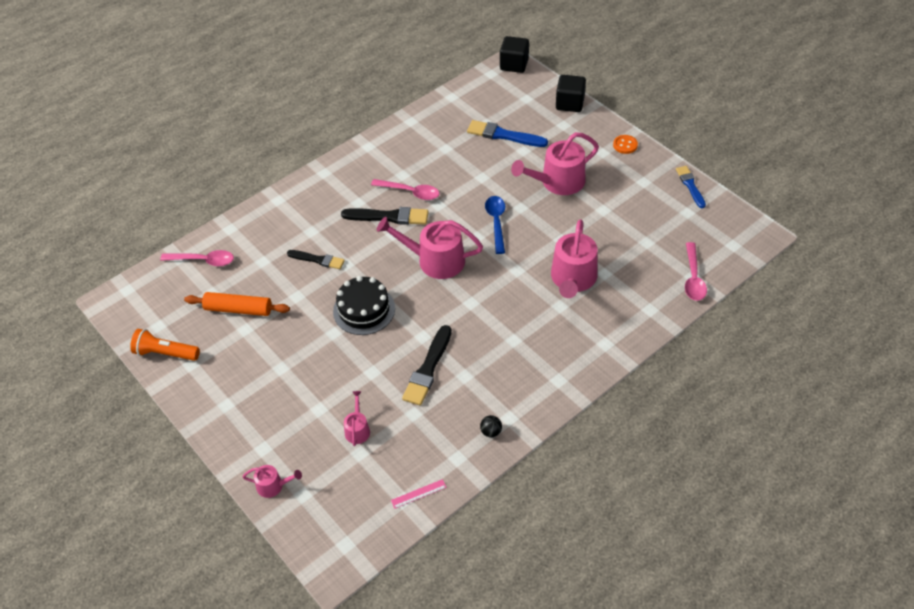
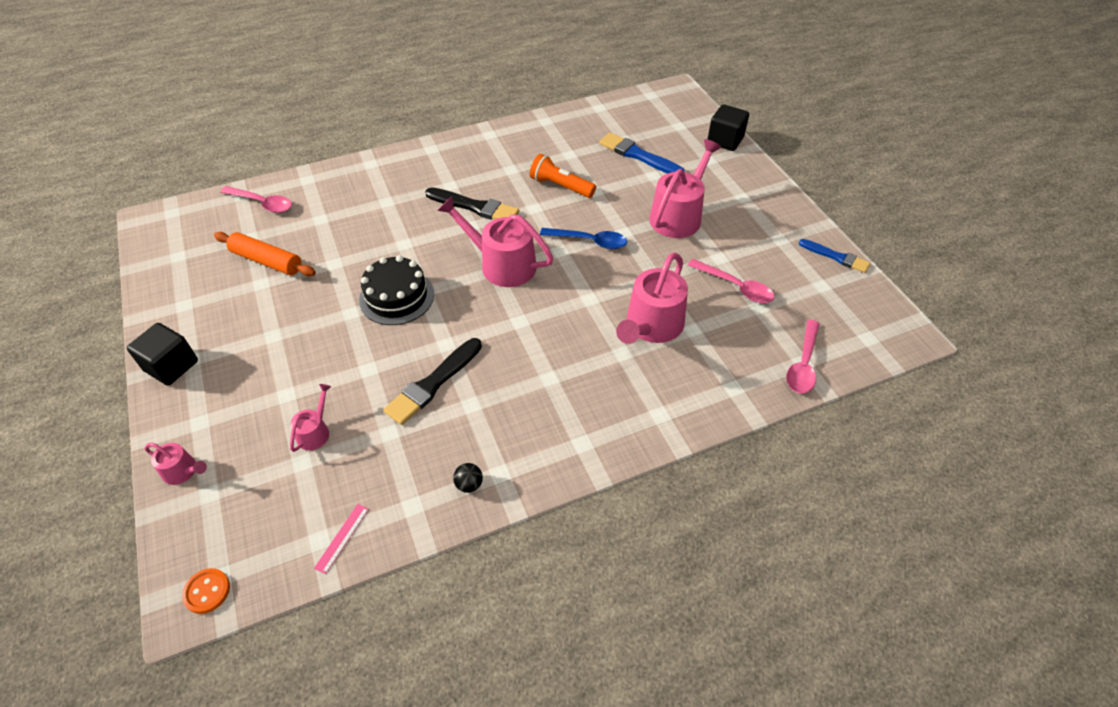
camera: 15 degrees right, 0 degrees up
orange flashlight [130,329,200,361] -> orange flashlight moved to [530,154,596,198]
black brush [287,250,345,269] -> none
pink spoon [371,179,439,200] -> pink spoon moved to [688,259,774,303]
pink ruler [391,479,447,509] -> pink ruler turned 60 degrees counterclockwise [314,504,369,574]
blue spoon [485,196,505,254] -> blue spoon turned 90 degrees clockwise [540,228,627,249]
black cube [500,36,529,73] -> black cube moved to [127,323,198,385]
pink watering can [511,132,599,195] -> pink watering can turned 135 degrees clockwise [649,139,722,238]
orange button [613,135,638,154] -> orange button moved to [182,568,230,614]
blue brush [676,166,706,208] -> blue brush turned 120 degrees clockwise [799,239,871,273]

